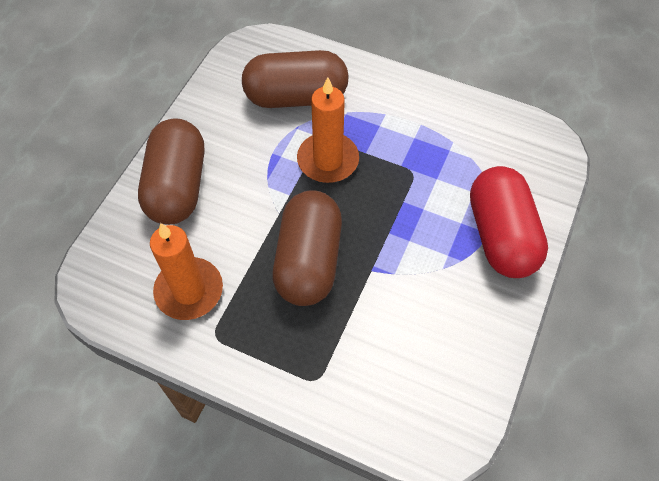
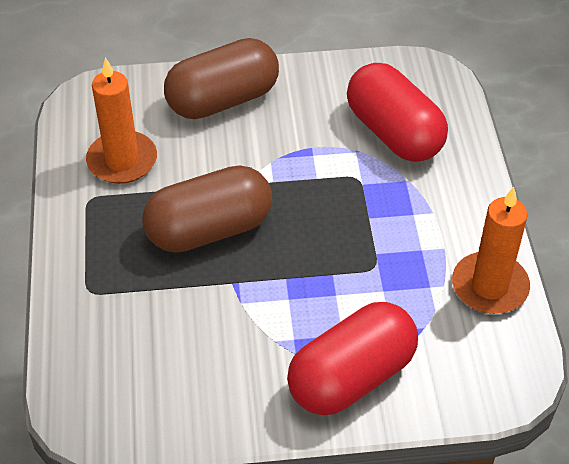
camera: 60 degrees right, 10 degrees down
brown capsule [242,50,349,108] -> red capsule [347,63,448,162]
orange candle [297,77,359,183] -> orange candle moved to [452,187,530,314]

